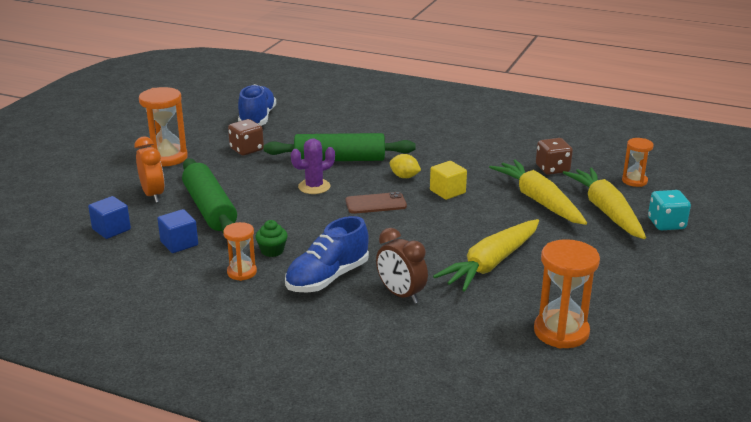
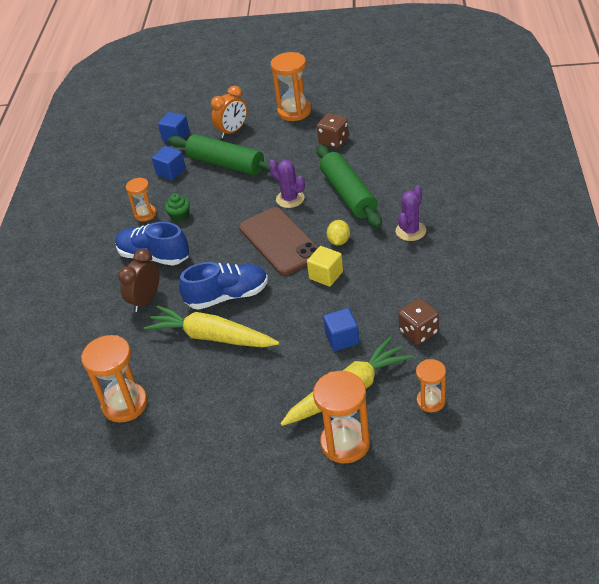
camera: 75 degrees right, 15 degrees up
green rolling pin [182,159,237,233] -> green rolling pin turned 75 degrees clockwise [168,134,279,175]
blue shoe [238,84,276,126] -> blue shoe moved to [179,262,268,310]
brown phone [345,192,407,214] -> brown phone [239,207,318,275], size x1.75
yellow carrot [489,160,587,225] -> blue cube [323,308,359,351]
turquoise dice [648,190,691,230] -> orange hourglass [313,371,370,463]
none -> purple cactus [396,185,426,241]

